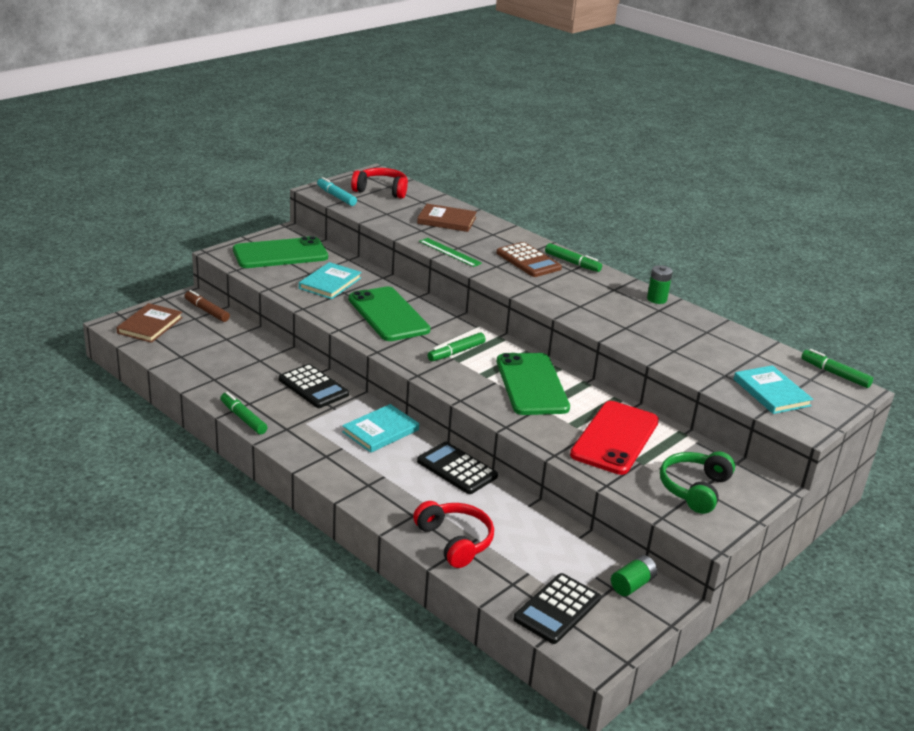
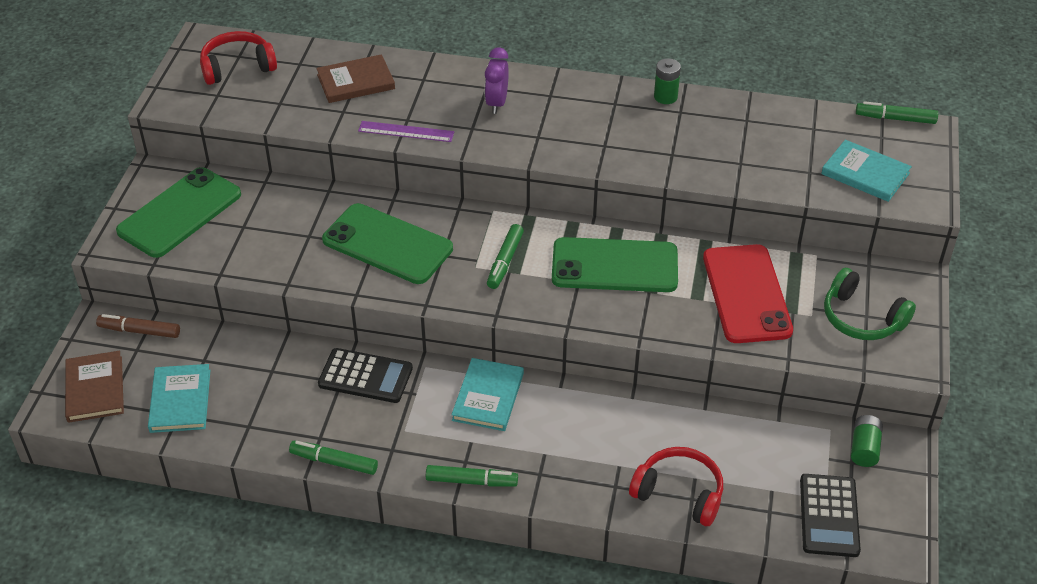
camera: 30 degrees left, 15 degrees up
turquoise book [299,262,362,299] -> turquoise book moved to [148,364,211,433]
turquoise marker [317,177,357,206] -> none
black calculator [417,442,498,494] -> none
green ruler [419,238,482,267] -> purple ruler [358,121,455,142]
brown calculator [496,242,562,277] -> purple clock [485,47,509,114]
green phone [497,353,570,415] -> green phone turned 45 degrees counterclockwise [552,237,678,292]
green marker [545,243,602,272] -> green marker moved to [426,465,518,487]
green headphones [660,451,735,514] -> green headphones turned 45 degrees counterclockwise [824,268,916,340]

